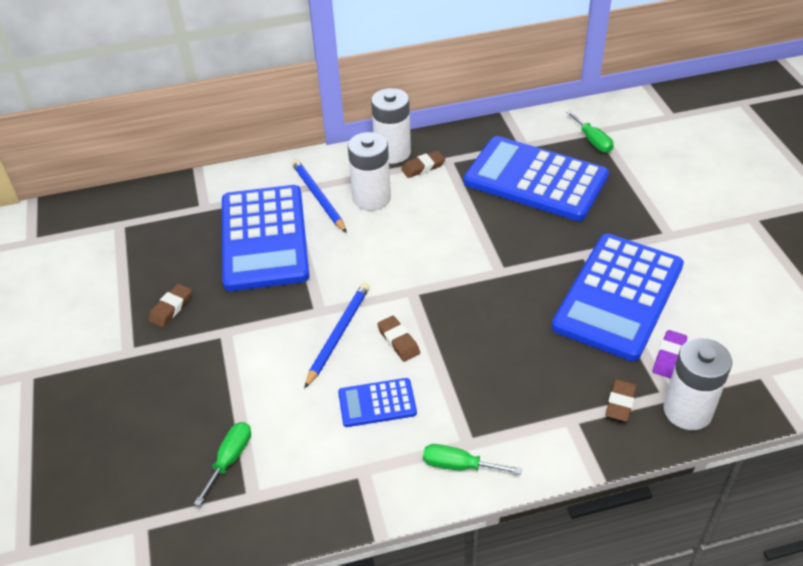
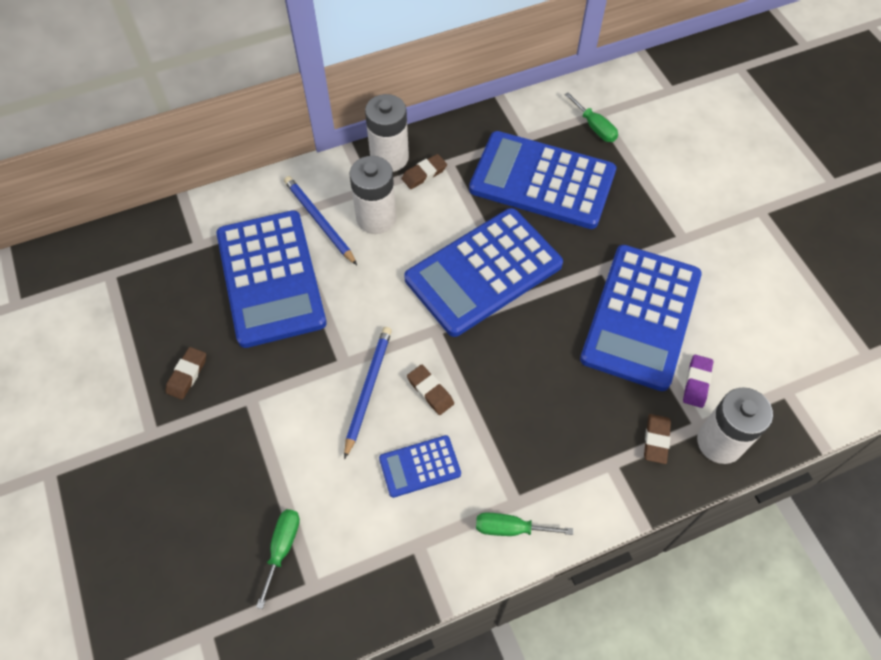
camera: 10 degrees left, 15 degrees up
none -> blue calculator [404,208,563,337]

